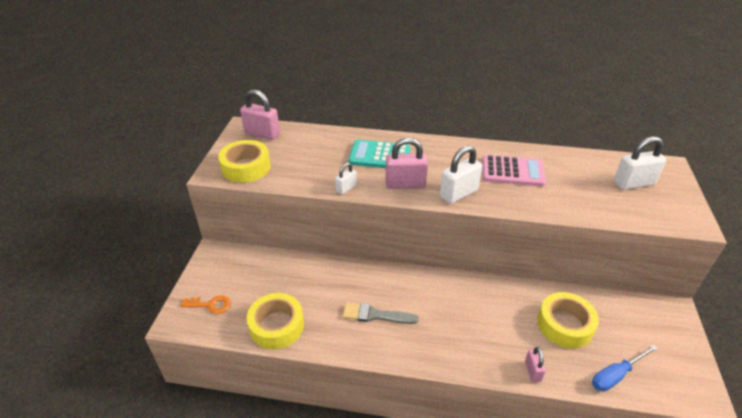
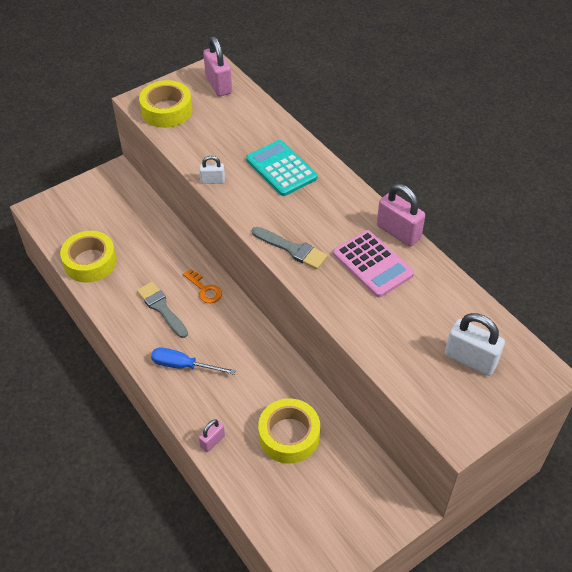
camera: 45 degrees right, 10 degrees up
orange key [181,296,231,314] -> orange key moved to [183,269,222,303]
pink padlock [386,138,428,189] -> pink padlock moved to [377,184,425,247]
white padlock [440,146,482,204] -> grey brush [252,227,328,269]
blue screwdriver [592,344,658,392] -> blue screwdriver moved to [151,347,236,375]

